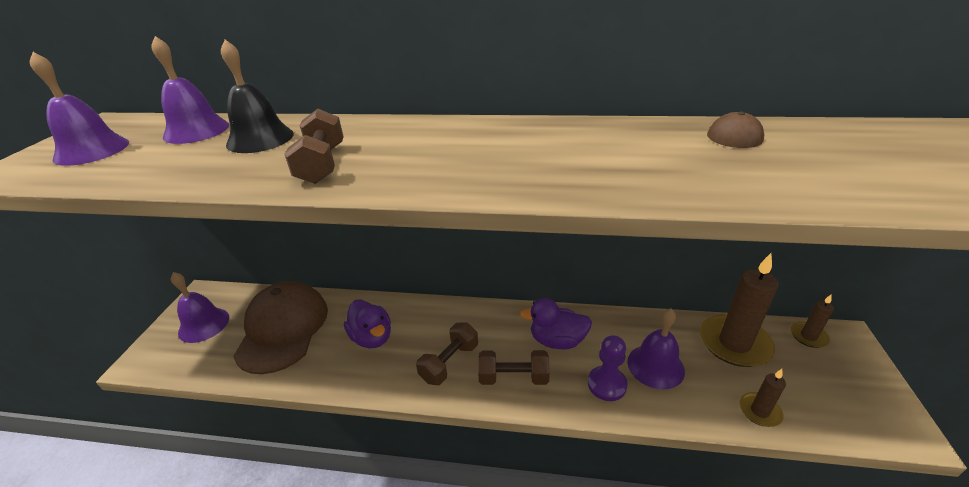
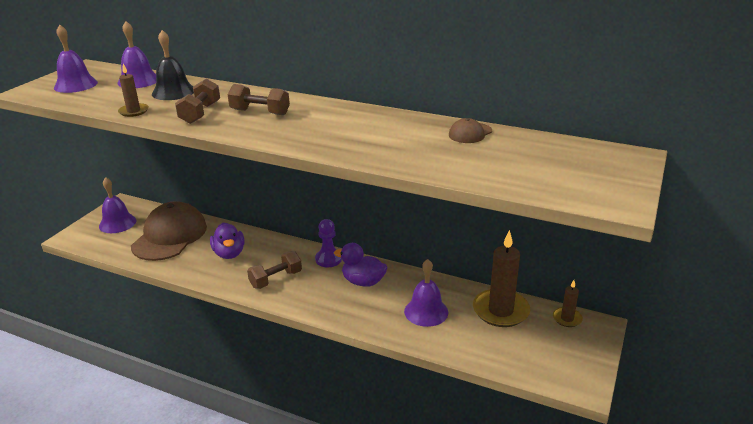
camera: 15 degrees right, 5 degrees down
brown dumbbell [478,350,550,385] -> brown dumbbell moved to [228,84,290,115]
purple pawn [588,335,628,401] -> purple pawn moved to [315,219,342,267]
brown candle [739,369,786,427] -> brown candle moved to [118,64,149,117]

